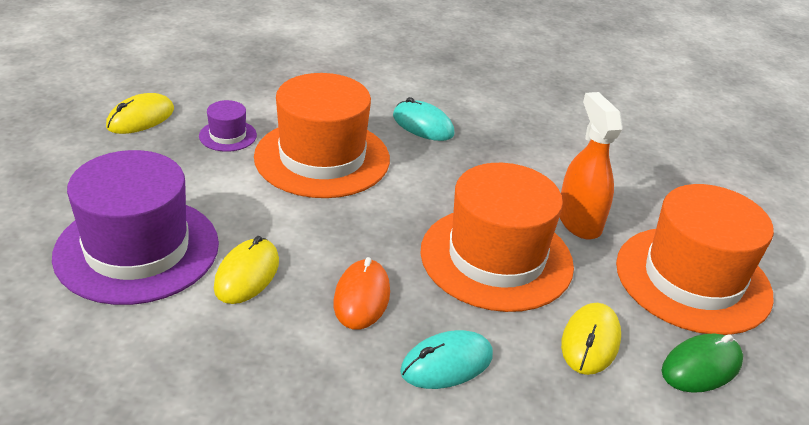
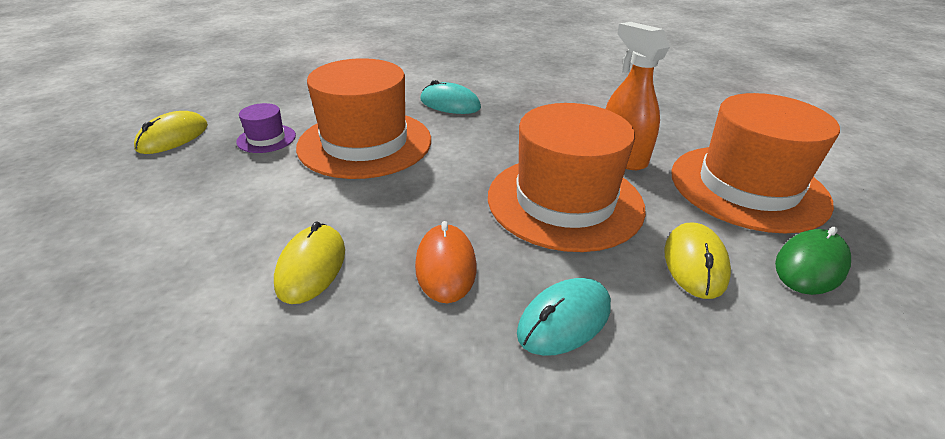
camera: 10 degrees left, 0 degrees up
purple hat [52,150,219,305] -> none

